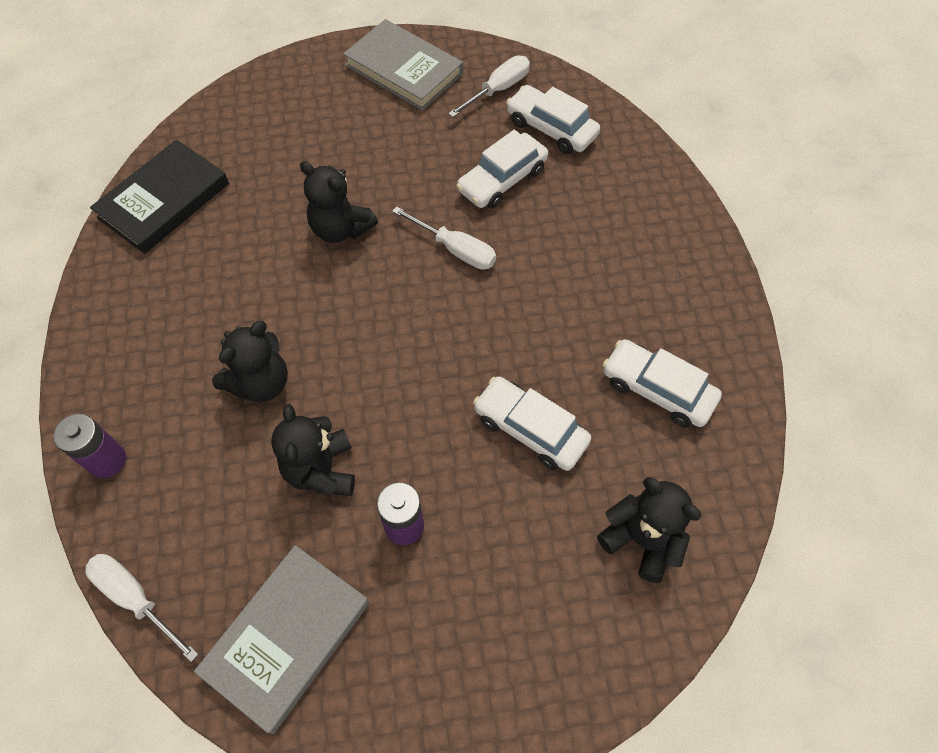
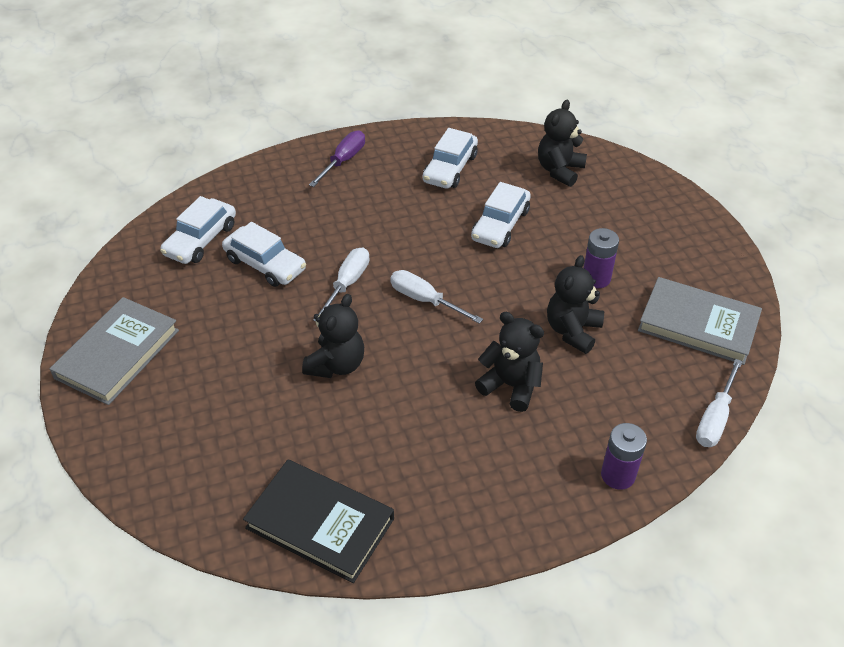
camera: 100 degrees left, 15 degrees down
black teddy bear [271,404,355,496] -> black teddy bear turned 135 degrees clockwise [547,255,604,354]
white screwdriver [448,56,530,117] -> white screwdriver moved to [390,270,483,324]
none -> purple screwdriver [309,130,365,187]

